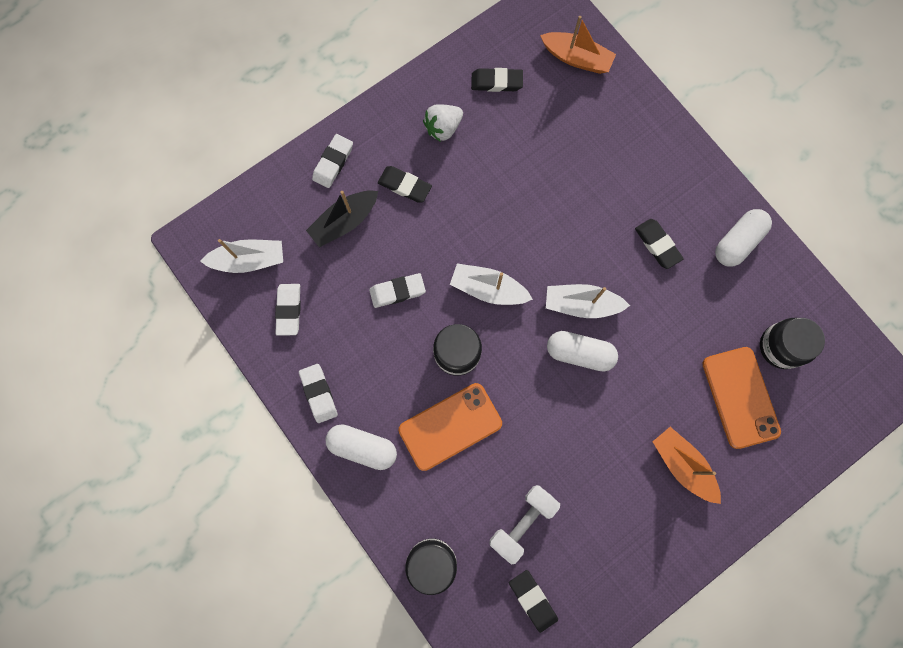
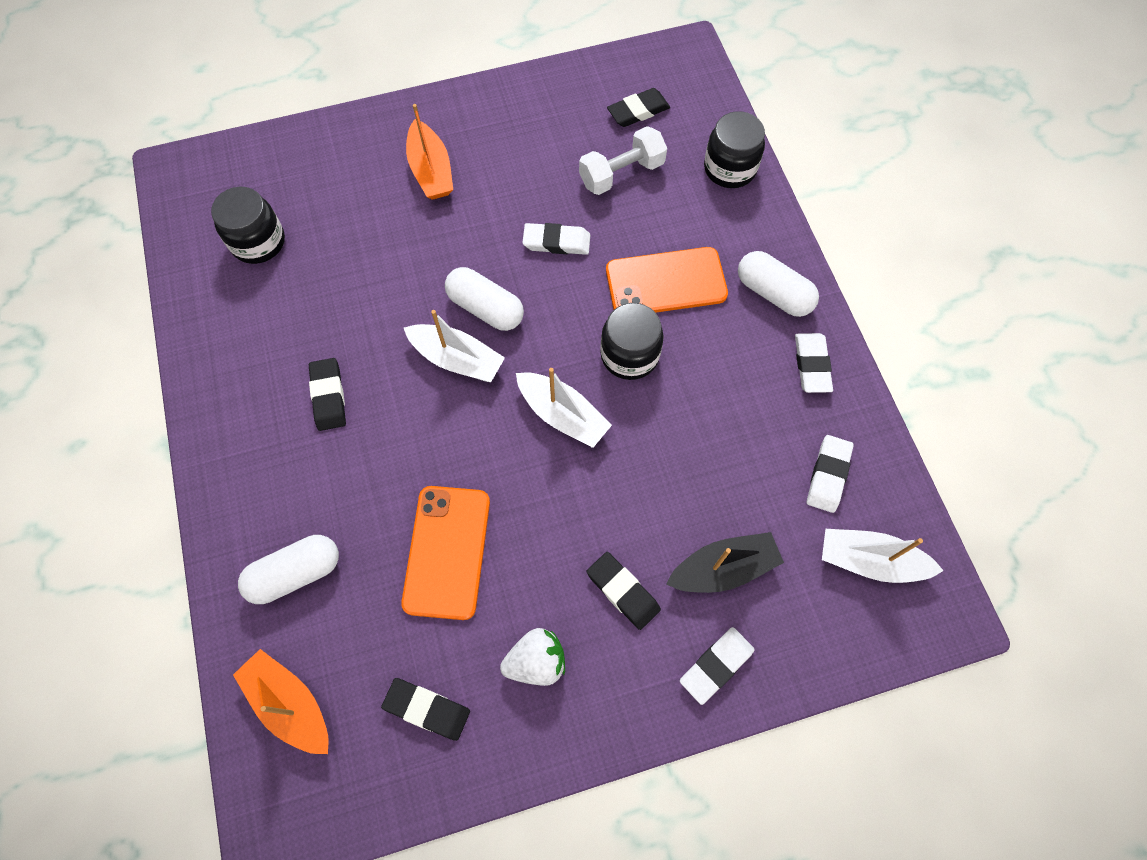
camera: 160 degrees left, 10 degrees down
white eraser [369,273,426,308] -> white eraser moved to [522,223,590,255]
black eraser [509,570,558,633] -> black eraser turned 75 degrees clockwise [607,88,670,127]
orange phone [702,347,781,449] -> orange phone moved to [401,486,490,620]
white capsule [715,209,772,267] -> white capsule moved to [238,535,339,604]

